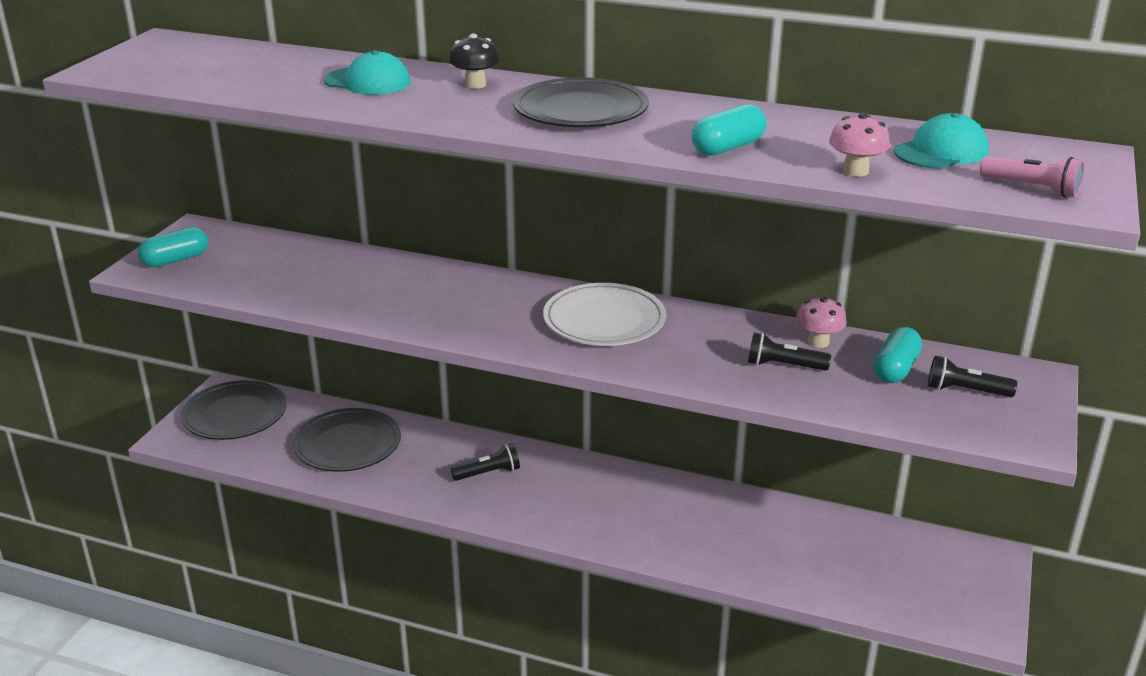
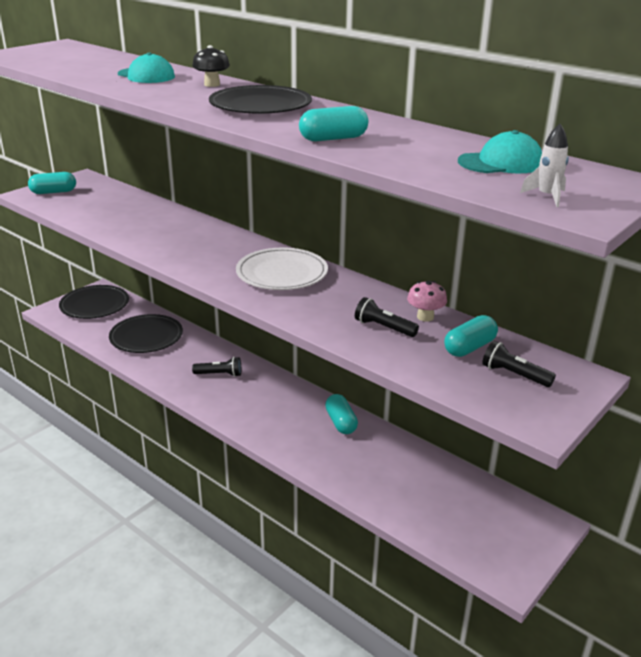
camera: 20 degrees right, 0 degrees up
pink mushroom [829,113,890,177] -> none
pink flashlight [980,156,1084,198] -> white rocket [520,124,569,207]
none -> turquoise capsule [325,394,358,434]

